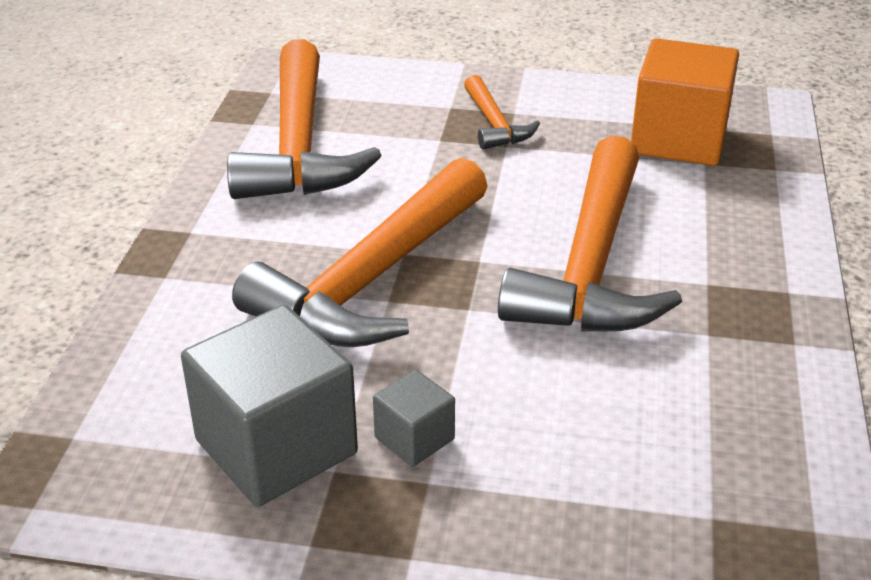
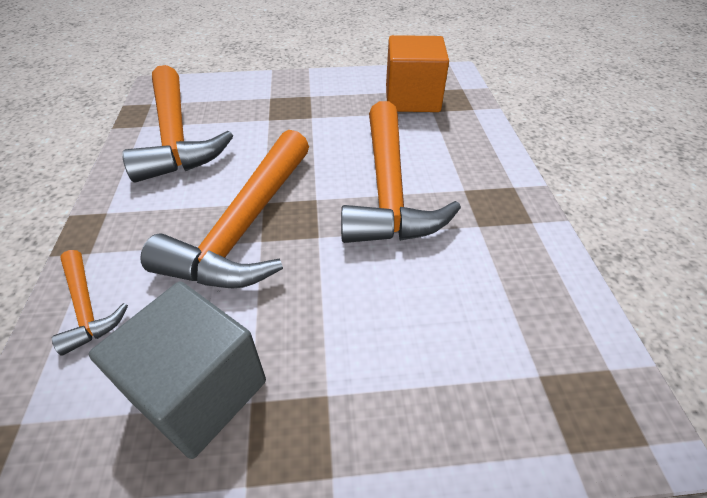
camera: 15 degrees left, 10 degrees up
grey cube [373,370,455,467] -> none
orange hammer [464,75,540,150] -> orange hammer moved to [52,250,128,356]

